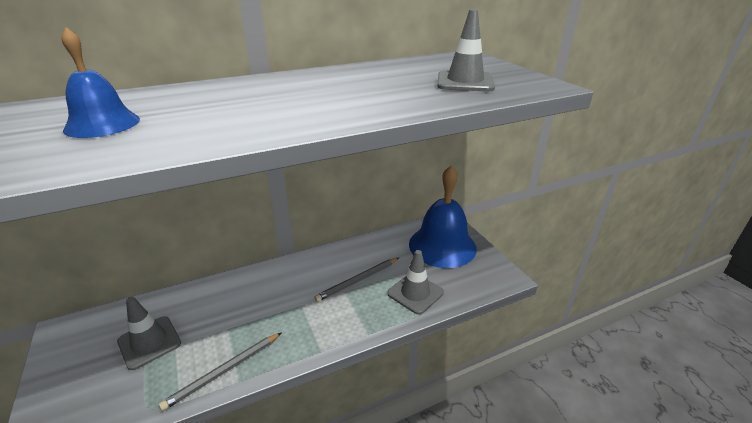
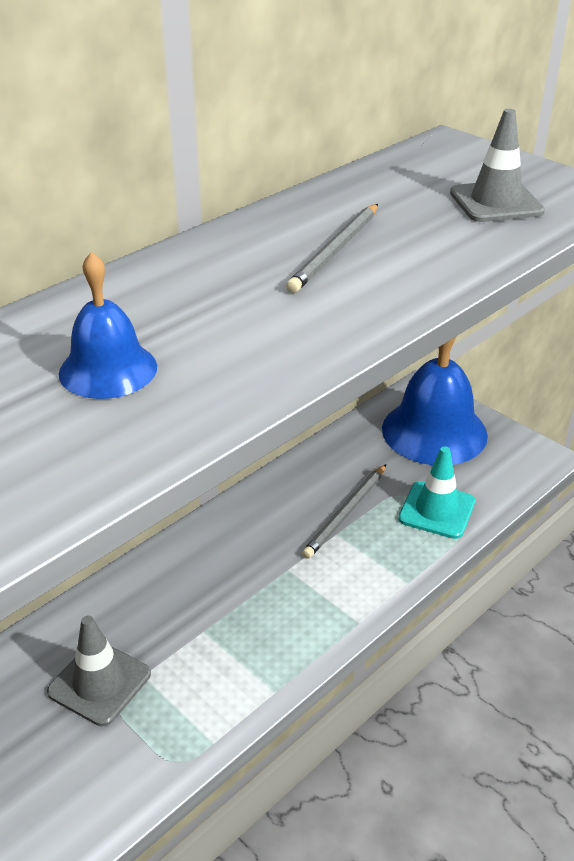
camera: 20 degrees left, 5 degrees up
grey pencil [159,332,282,411] -> grey pencil moved to [286,204,378,293]
grey traffic cone [387,250,444,314] -> turquoise traffic cone [398,446,475,539]

